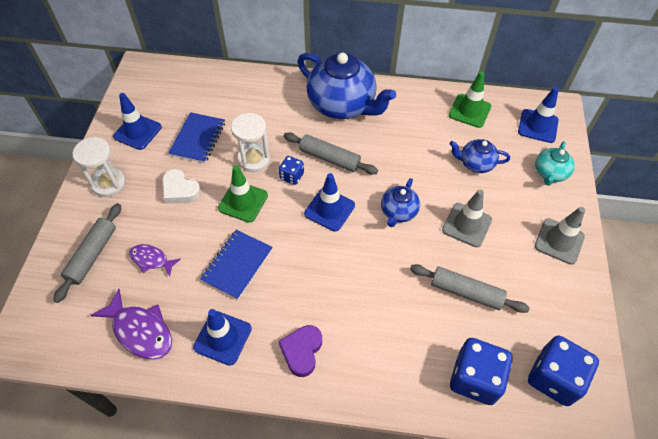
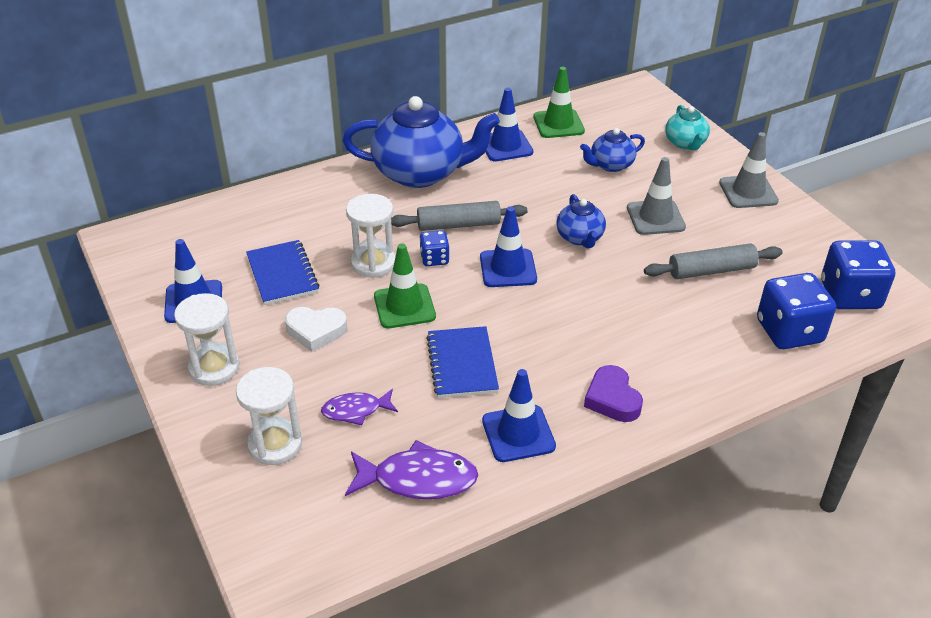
camera: 35 degrees left, 15 degrees down
grey rolling pin [53,203,121,303] -> white hourglass [236,367,302,465]
blue traffic cone [518,87,559,143] -> blue traffic cone moved to [485,88,533,161]

